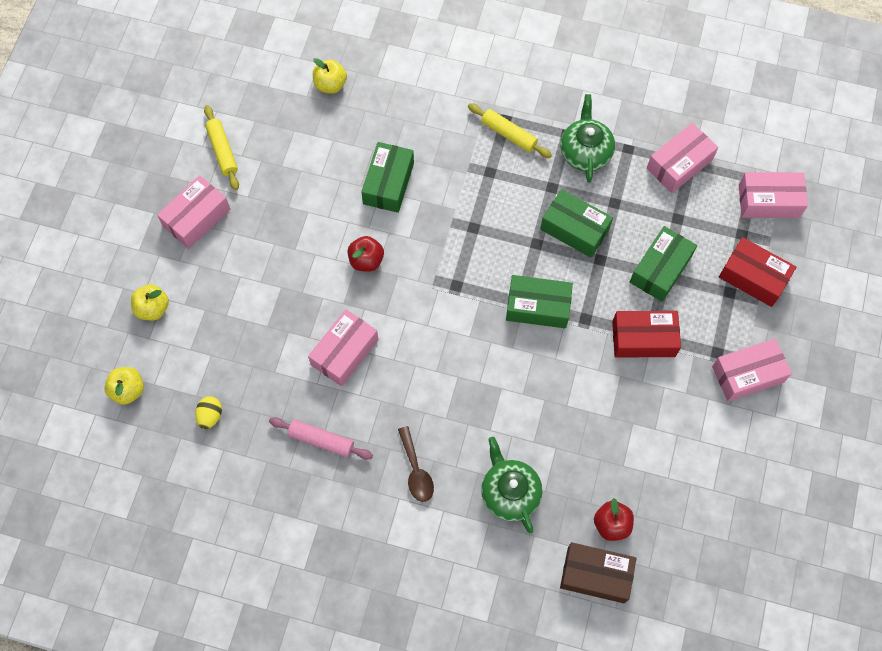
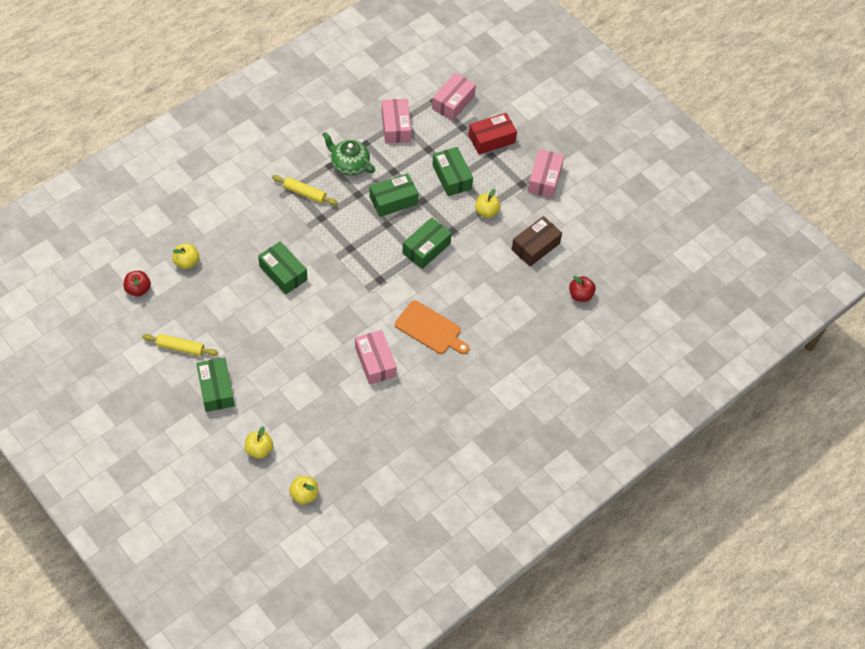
camera: 60 degrees left, 10 degrees down
pink box [157,175,230,249] -> green box [196,357,235,412]
yellow egg [195,396,222,429] -> none
pink rolling pin [269,417,373,460] -> none
red apple [347,236,384,272] -> red apple moved to [124,271,151,297]
brown spoon [398,426,434,502] -> none
yellow rolling pin [468,103,552,158] -> yellow rolling pin turned 45 degrees clockwise [272,175,338,205]
green teapot [481,437,543,533] -> none
brown box [560,542,637,603] -> brown box moved to [511,216,562,267]
red box [612,311,681,357] -> yellow apple [475,189,501,218]
none -> orange cutting board [395,300,469,354]

